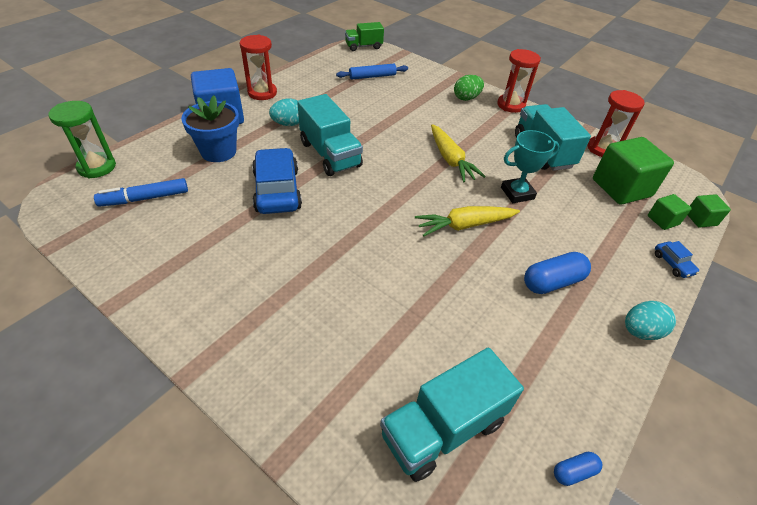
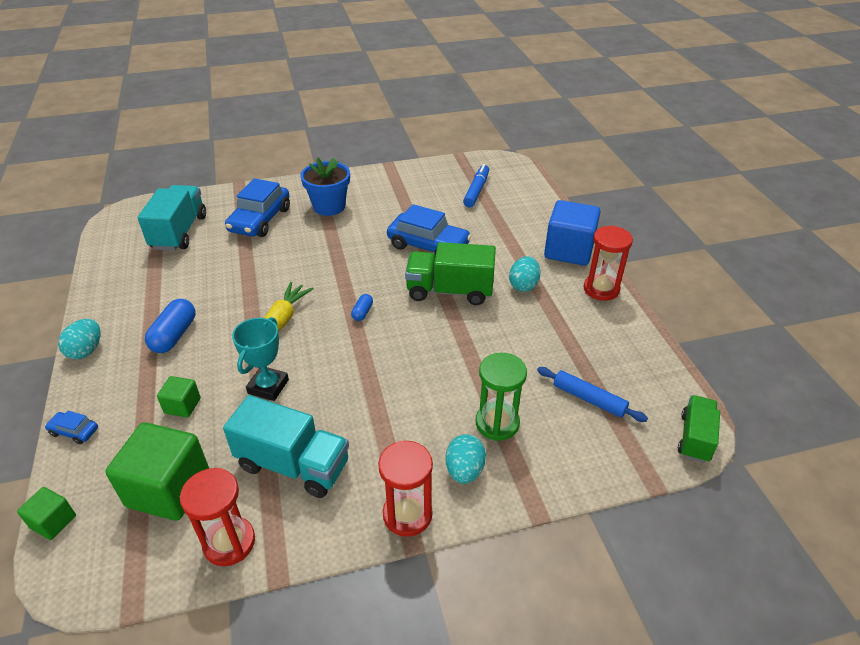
camera: 130 degrees right, 5 degrees down
green hourglass [48,101,116,178] -> green hourglass moved to [476,353,527,441]
blue flower pot [181,96,239,162] -> blue flower pot moved to [300,157,350,216]
turquoise truck [297,94,363,176] -> green truck [405,242,496,305]
blue rolling pin [336,64,408,79] -> blue rolling pin turned 75 degrees counterclockwise [537,367,648,422]
yellow carrot [431,124,486,182] -> none
green egg [454,75,484,101] -> turquoise egg [445,434,486,484]
blue capsule [554,452,602,486] -> blue capsule moved to [351,294,373,321]
green cube [648,194,692,230] -> green cube moved to [157,376,201,418]
none -> blue car [225,178,290,237]

